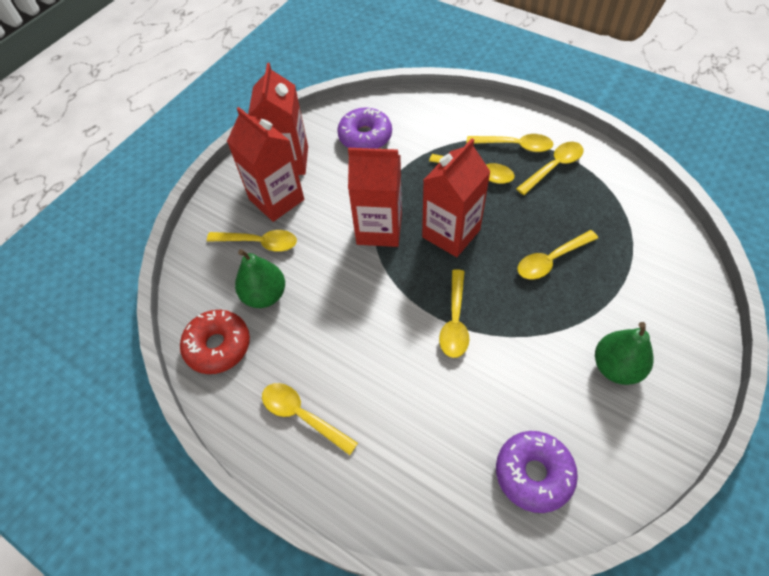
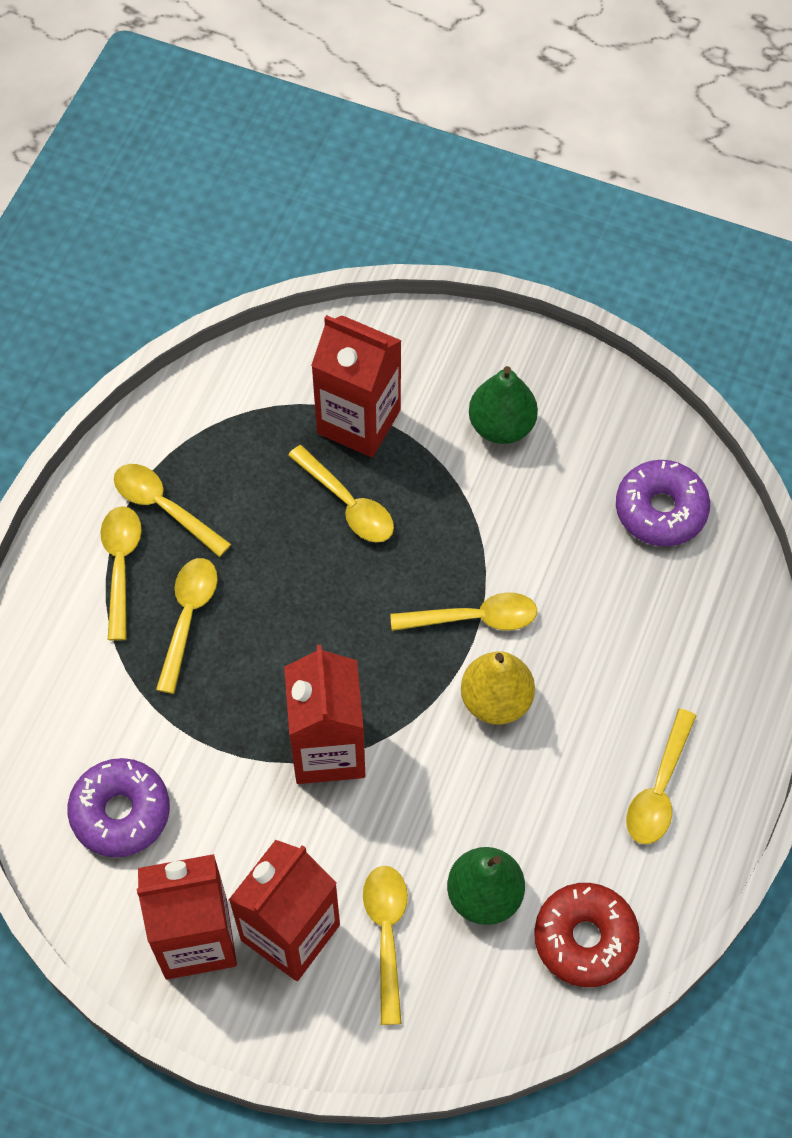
camera: 105 degrees left, 5 degrees up
red carton [422,139,491,257] -> red carton moved to [311,315,402,457]
none -> yellow pear [461,651,535,725]

